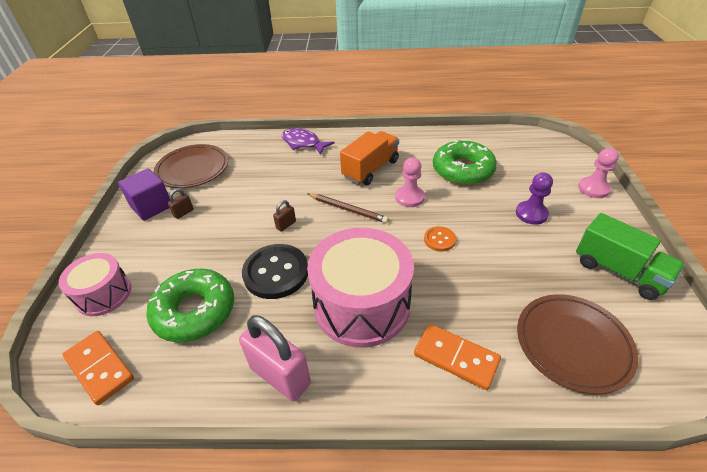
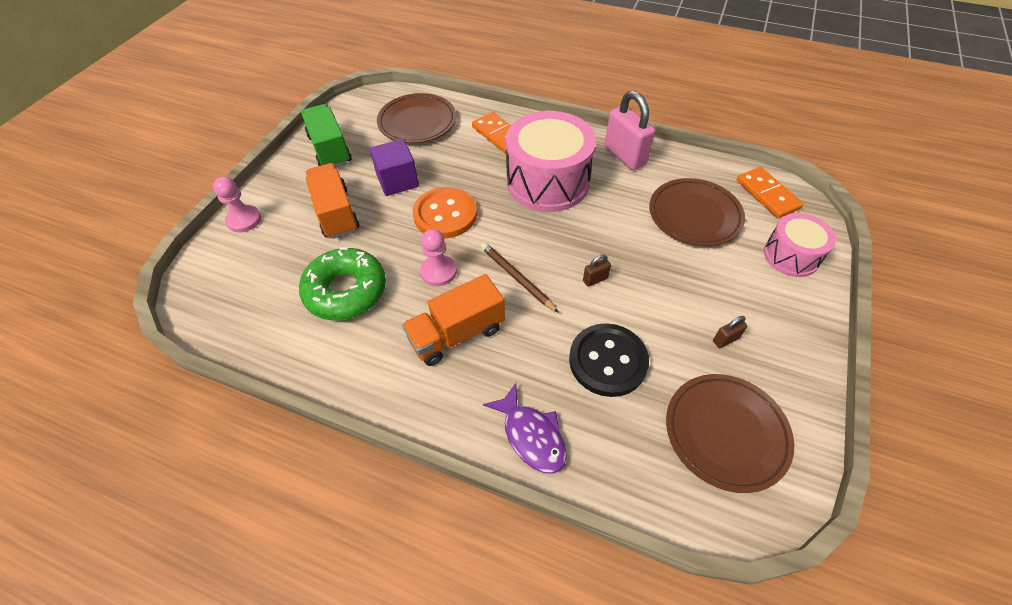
camera: 160 degrees left, 10 degrees up
purple cube [118,168,170,221] -> purple cube moved to [370,139,419,196]
green donut [146,269,234,342] -> brown plate [649,178,745,246]
black button [242,244,308,299] -> black button moved to [569,323,649,397]
orange button [424,226,456,251] -> orange button [412,187,477,238], size x1.96
purple pawn [516,172,553,225] -> orange truck [306,163,359,239]

